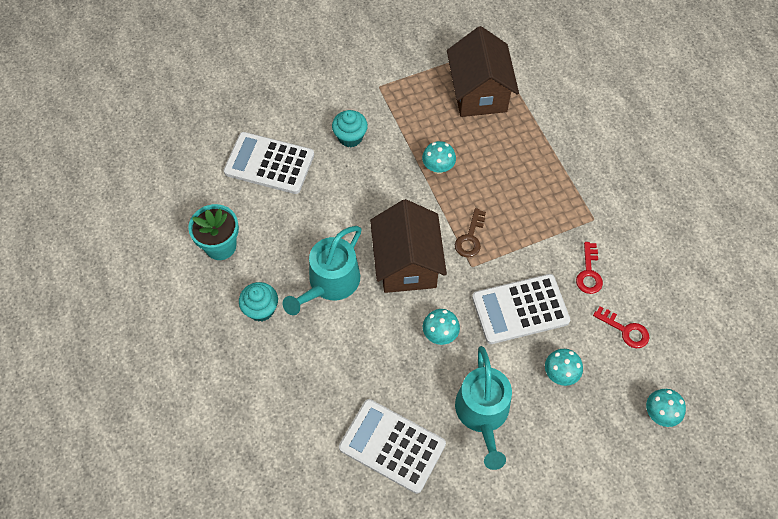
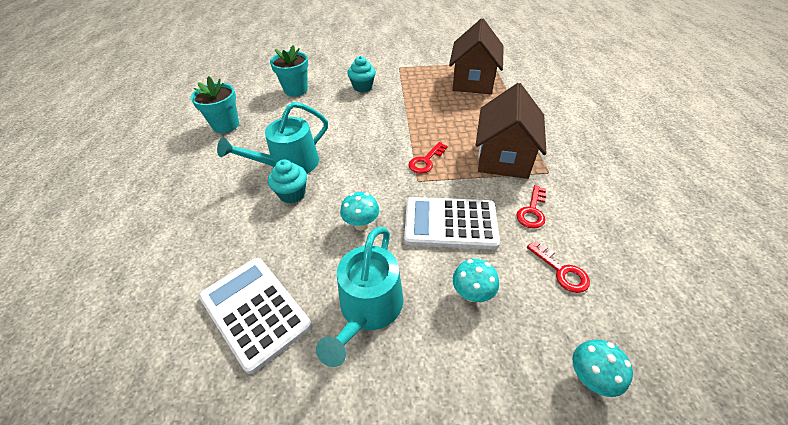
camera: 20 degrees right, 15 degrees down
white calculator [224,132,314,194] -> turquoise flower pot [270,45,308,96]
turquoise cupcake [239,282,278,322] -> turquoise cupcake moved to [268,159,307,203]
brown house [370,199,447,293] -> brown house moved to [476,83,547,179]
turquoise mushroom [422,141,456,174] -> none
brown key [455,208,486,257] -> red key [408,142,448,174]

